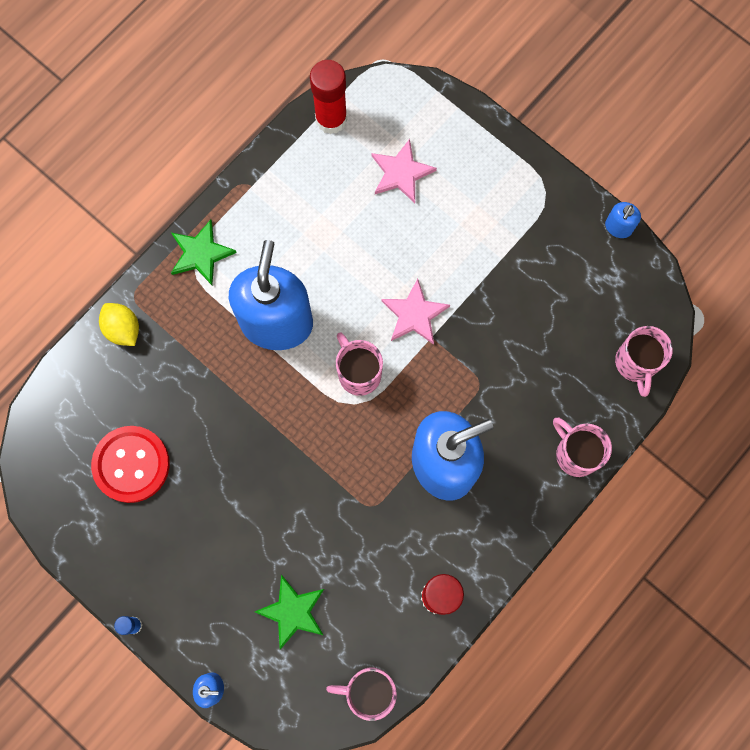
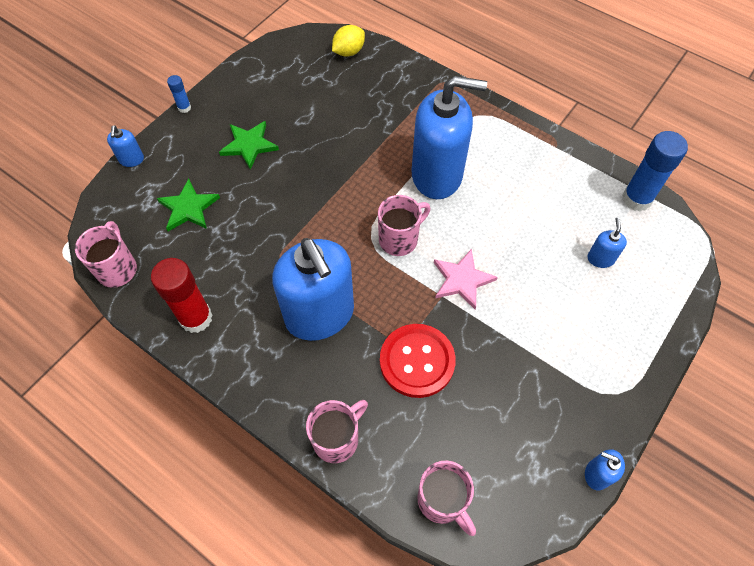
camera: 85 degrees right, 15 degrees down
red button [91,426,170,503] -> red button moved to [380,324,456,398]
yellow lemon [99,303,139,346] -> yellow lemon moved to [332,25,365,57]
green star [171,220,237,285] -> green star moved to [219,121,279,170]
red glue stick [310,60,347,134] -> blue glue stick [622,131,688,211]
pink star [372,139,437,203] -> blue soap dispenser [587,218,627,268]
pink mug [615,326,673,397] -> pink mug turned 120 degrees counterclockwise [417,461,476,536]

